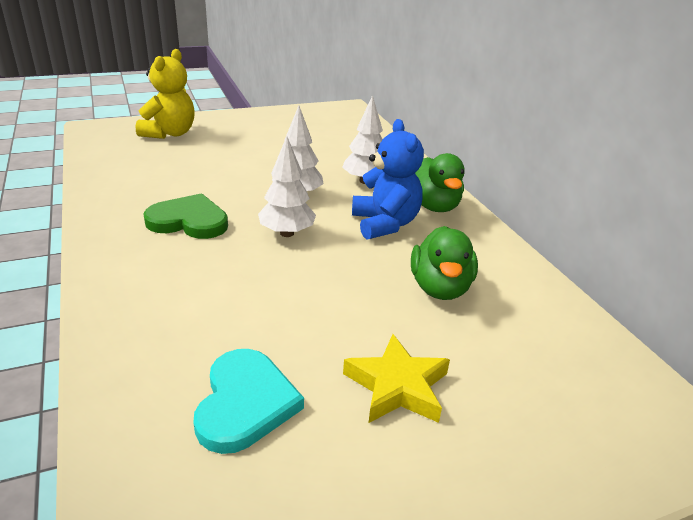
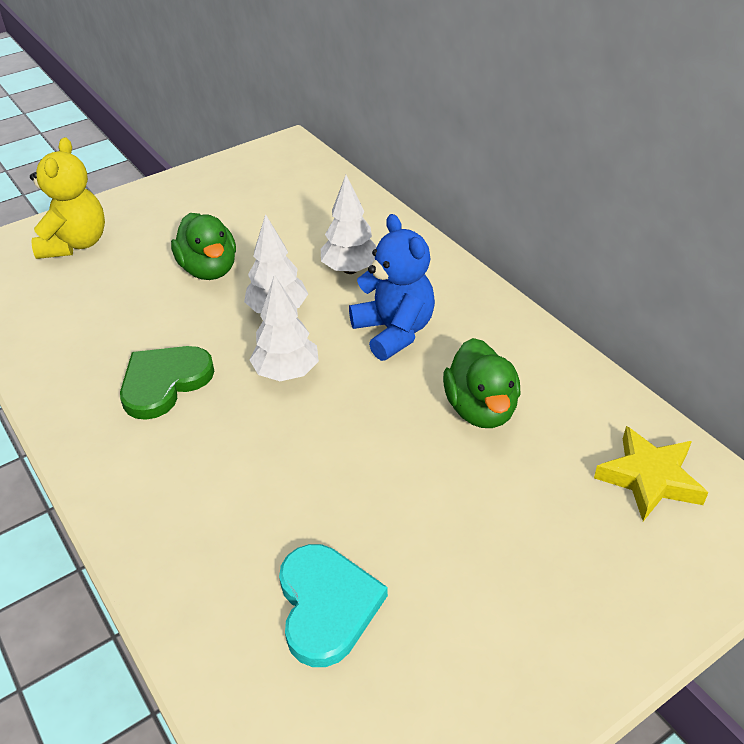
camera: 10 degrees left, 10 degrees up
green heart [143,193,228,239] -> green heart turned 45 degrees counterclockwise [120,346,214,420]
yellow star [343,334,450,423] -> yellow star moved to [594,426,708,521]
green duck [415,153,464,212] -> green duck moved to [171,213,236,280]

